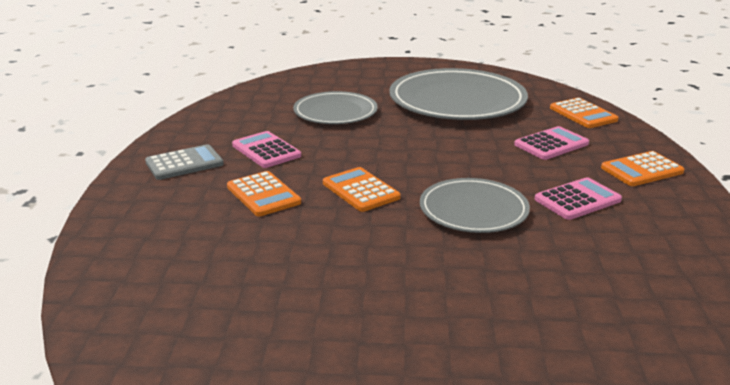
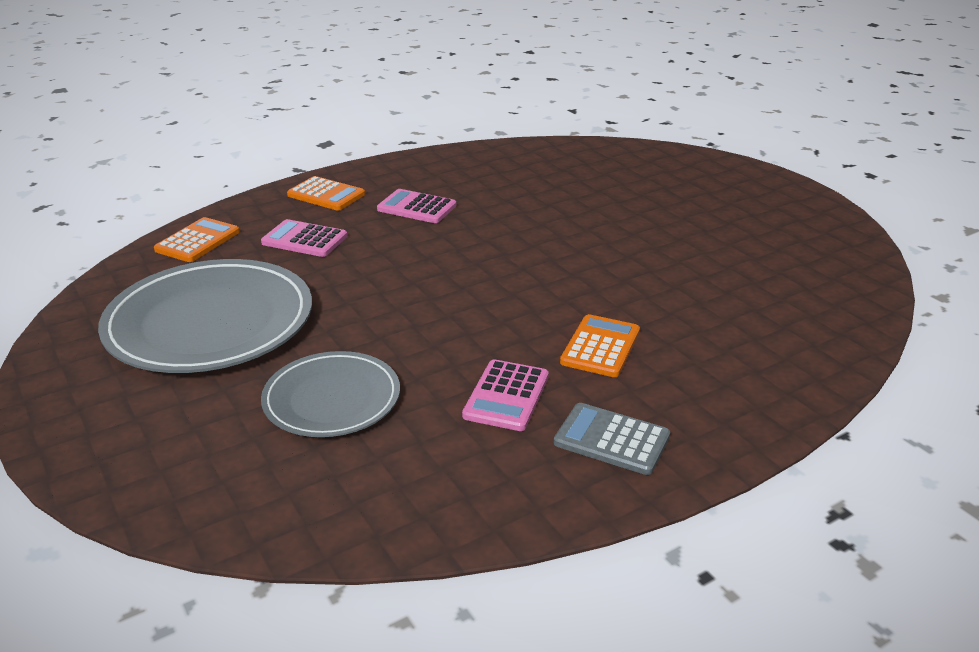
camera: 125 degrees left, 5 degrees up
orange calculator [323,167,401,212] -> none
grey plate [420,178,530,233] -> none

